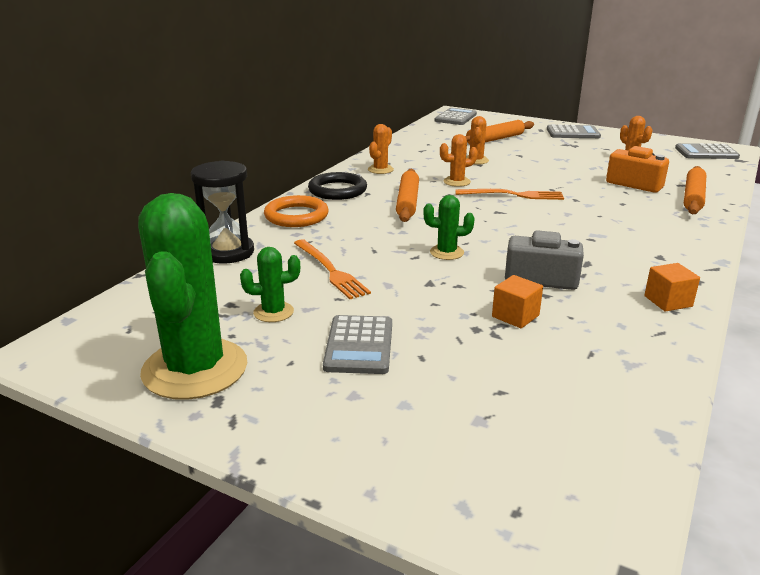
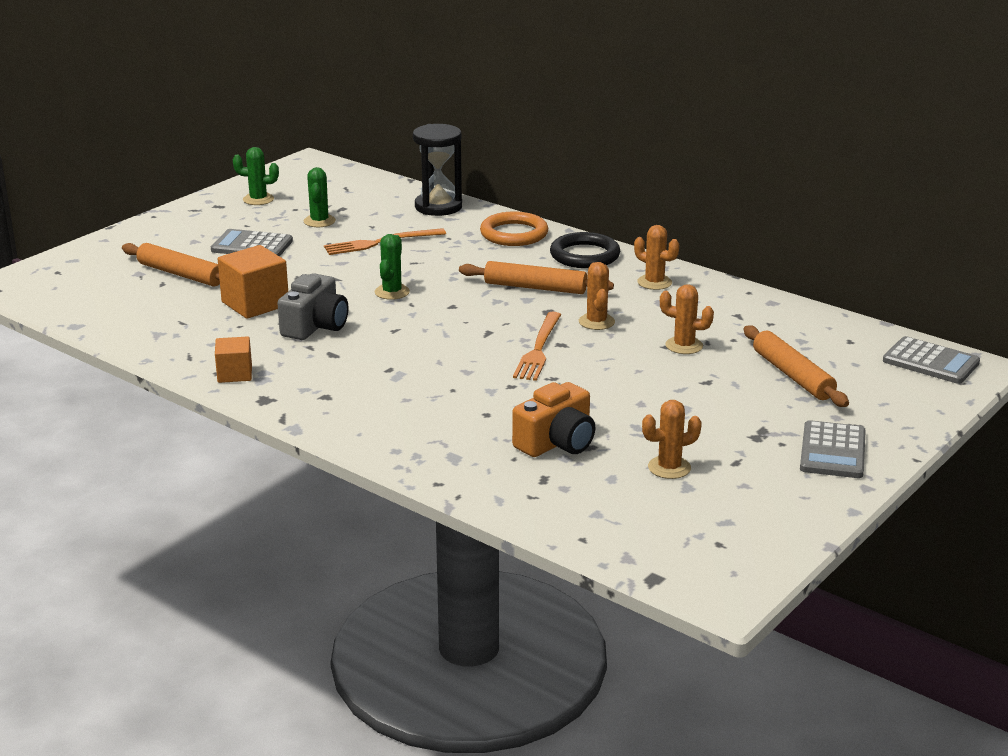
camera: 100 degrees right, 0 degrees up
green cactus [138,193,247,400] -> green cactus [233,147,279,205], size x0.44
orange cube [492,275,543,328] -> orange cube [218,245,288,319], size x1.63
grey calculator [675,143,740,159] -> none
orange rolling pin [684,166,706,214] -> orange rolling pin moved to [122,243,220,286]

